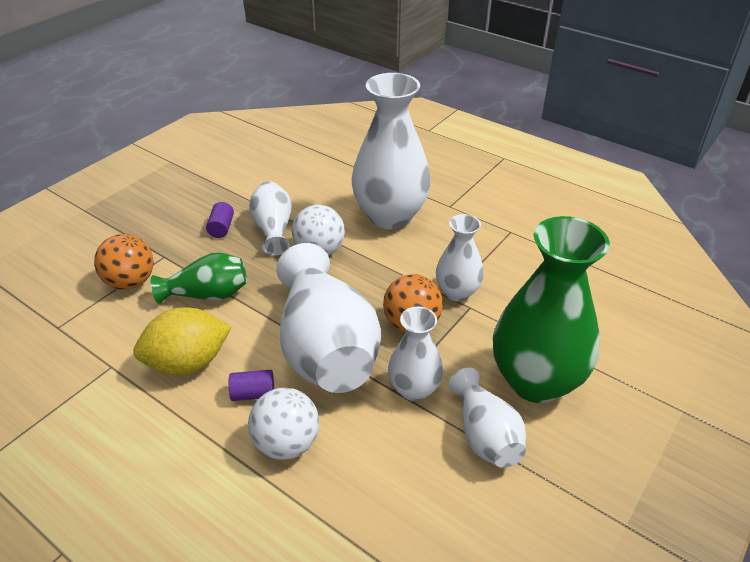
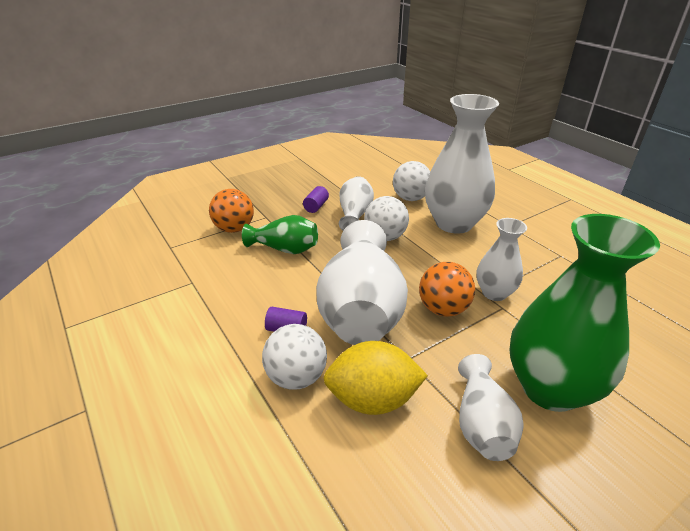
camera: 20 degrees right, 5 degrees down
yellow lemon [133,307,231,375] -> yellow lemon moved to [323,341,428,415]
white vase [388,307,443,401] -> none
none -> white ball [393,161,430,201]

